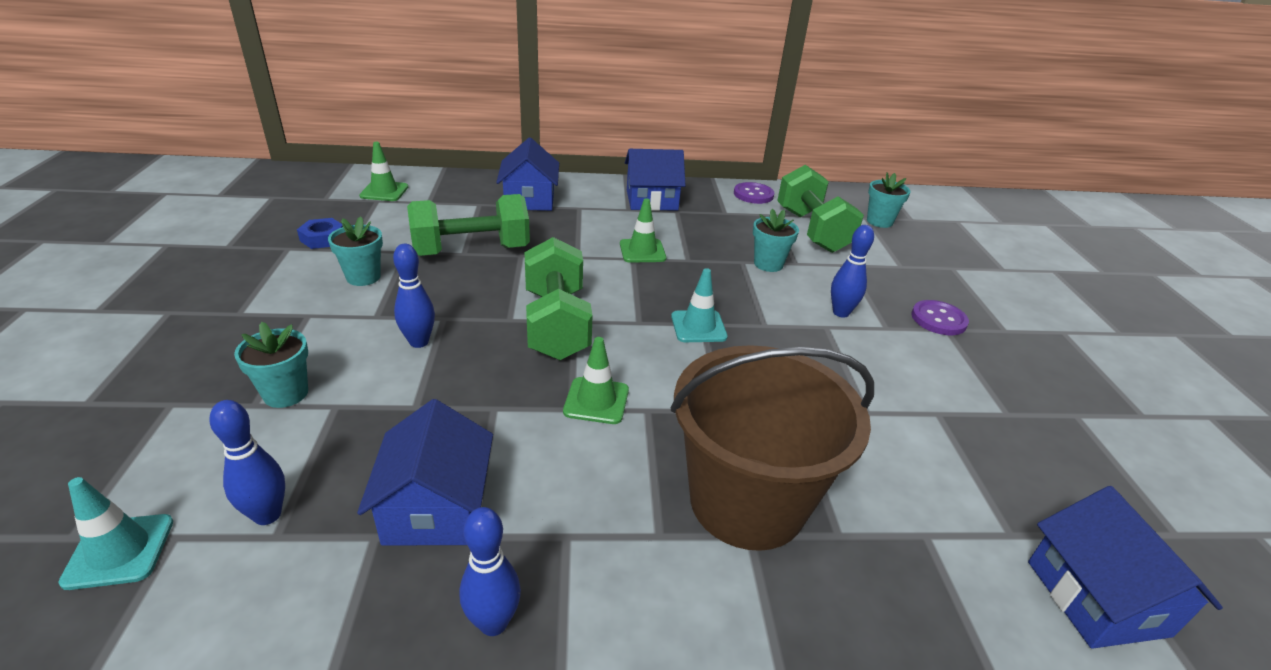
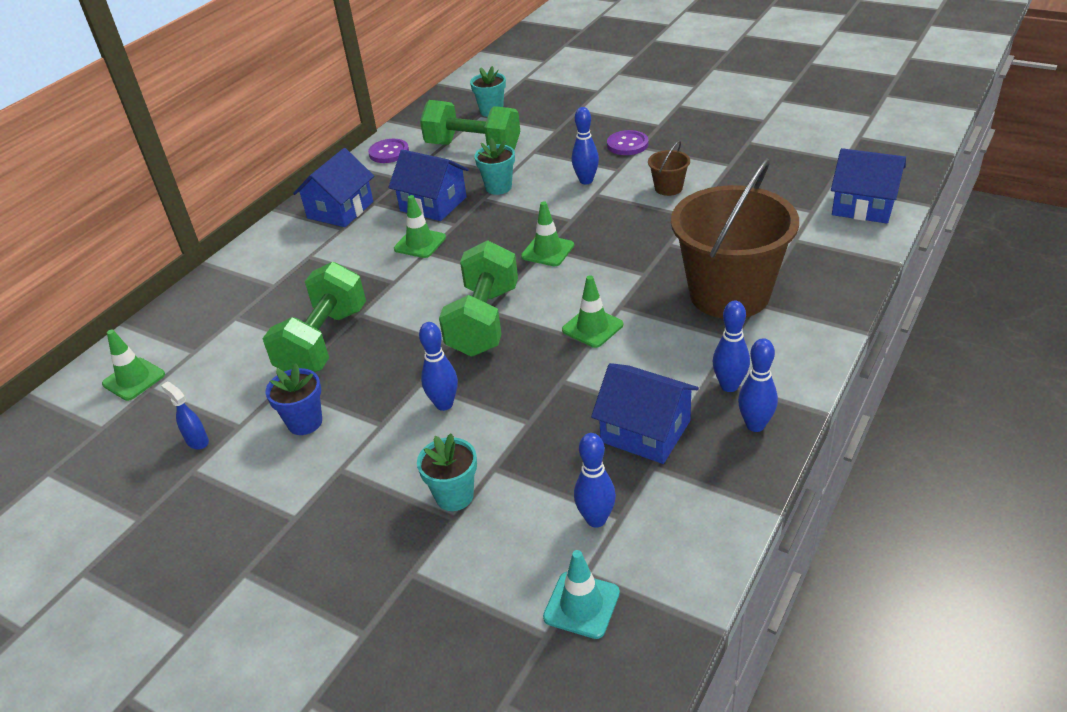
camera: 50 degrees left, 5 degrees up
blue nut [297,218,343,249] -> blue spray bottle [161,381,209,450]
turquoise flower pot [328,216,383,286] -> blue flower pot [265,363,322,435]
blue house [496,138,559,211] -> blue house moved to [388,149,469,221]
green dumbbell [524,237,592,360] -> green dumbbell turned 75 degrees clockwise [439,240,518,357]
turquoise traffic cone [671,268,728,342] -> green traffic cone [521,201,574,266]
none -> brown bucket [648,141,690,196]
none -> blue bowling pin [713,301,750,392]

